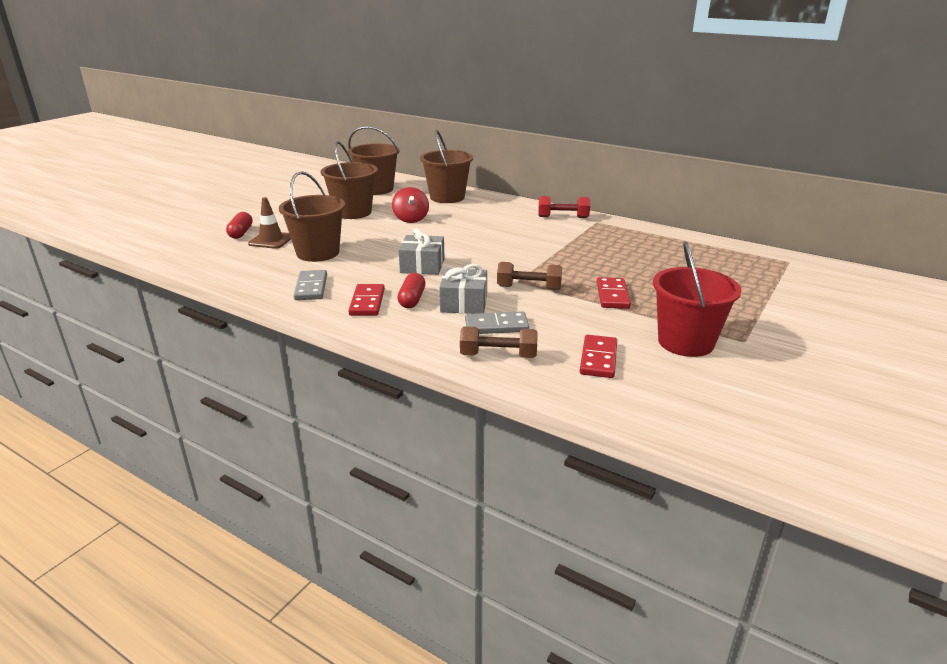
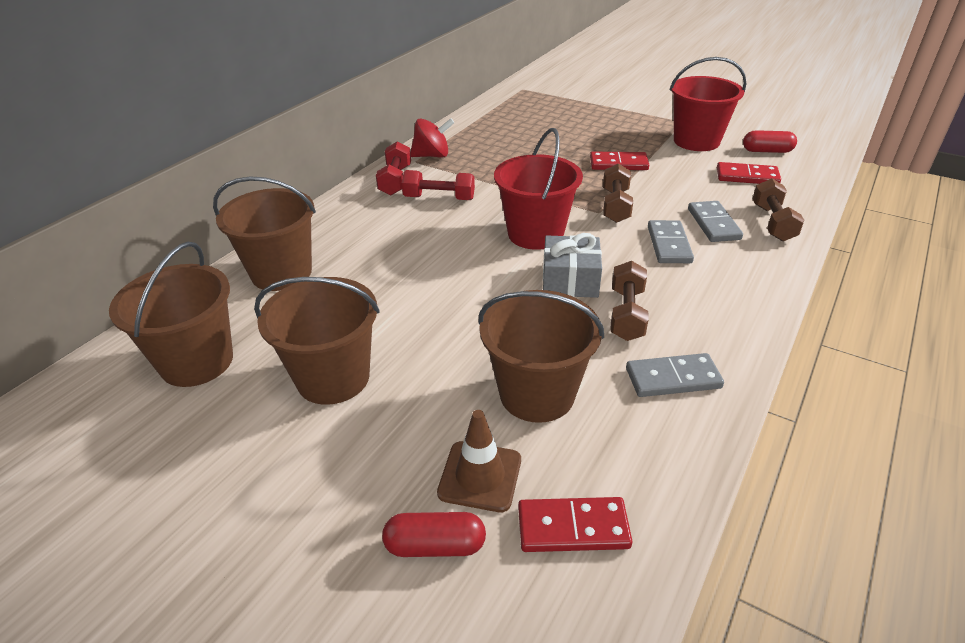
camera: 90 degrees left, 10 degrees up
red domino [348,284,385,316] -> red domino moved to [518,497,632,552]
red spinning top [392,187,429,223] -> red spinning top moved to [410,118,454,157]
red capsule [397,273,425,308] -> red capsule moved to [743,130,797,153]
grey gift [439,264,487,314] -> grey domino [648,220,694,263]
none -> red dumbbell [402,170,475,200]
none -> red bucket [494,128,583,250]
none -> brown dumbbell [610,261,649,341]

